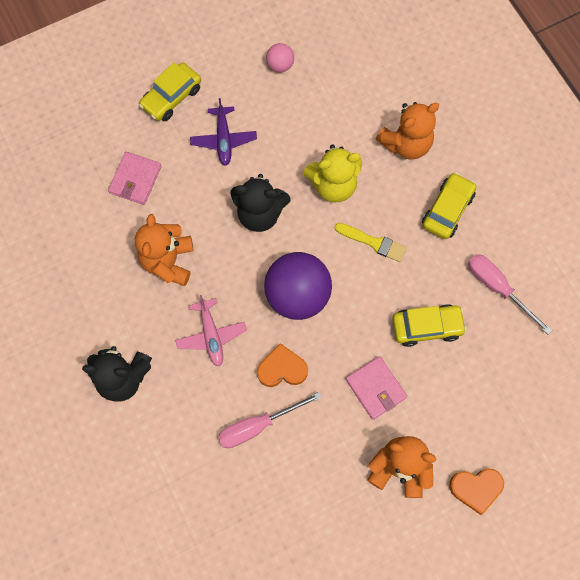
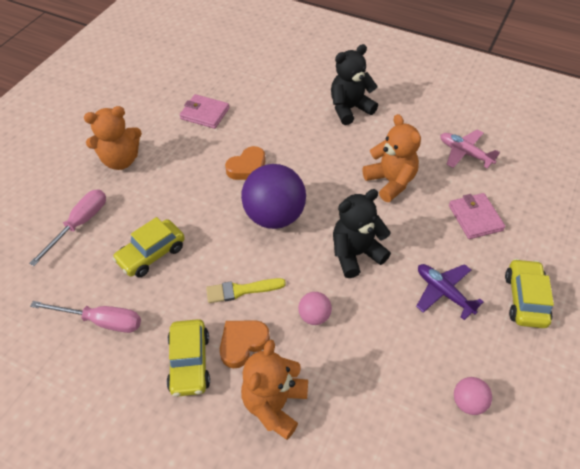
camera: 145 degrees right, 20 degrees down
pink plane [175,295,247,367] -> pink plane moved to [440,130,500,169]
pink screwdriver [218,392,322,448] -> pink screwdriver moved to [29,189,106,266]
yellow teddy bear [304,144,362,203] -> pink ball [298,292,332,325]
pink wallet [346,356,407,420] -> pink wallet moved to [180,94,229,129]
orange heart [449,468,504,515] -> orange heart moved to [220,320,270,368]

